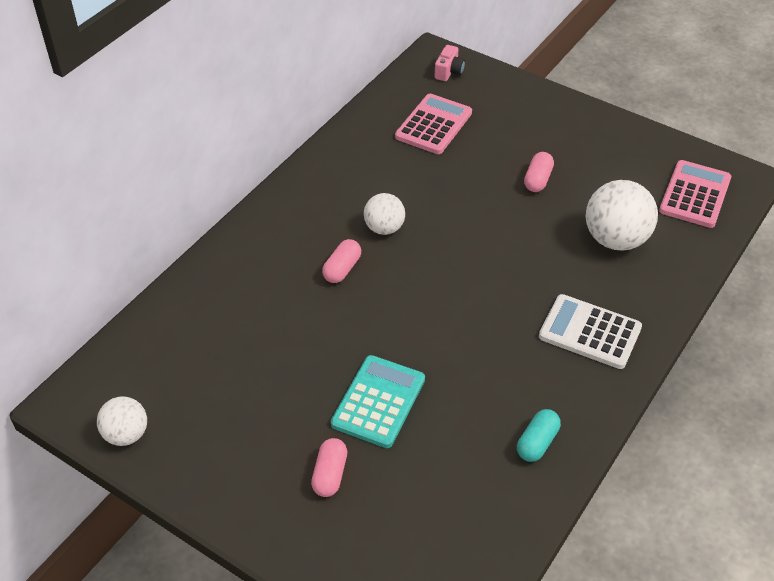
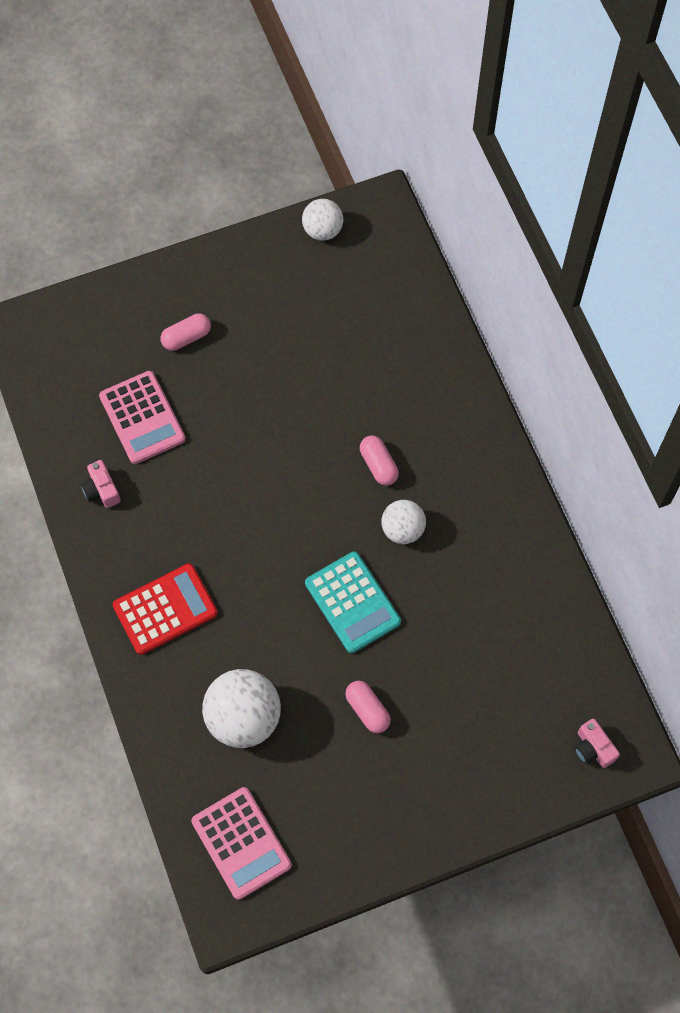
camera: 125 degrees right, 20 degrees up
pink capsule [311,438,347,497] -> pink capsule turned 75 degrees counterclockwise [160,313,211,351]
turquoise calculator [331,355,425,448] -> turquoise calculator moved to [305,552,401,653]
pink calculator [395,94,472,154] -> pink calculator moved to [99,371,186,464]
turquoise capsule [517,409,561,462] -> pink camera [81,460,121,508]
white calculator [539,294,642,369] -> red calculator [113,564,218,655]

